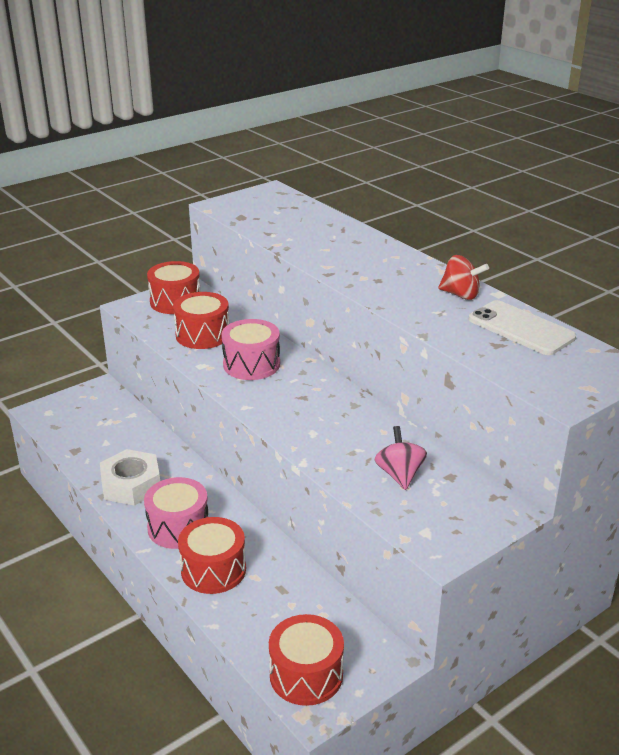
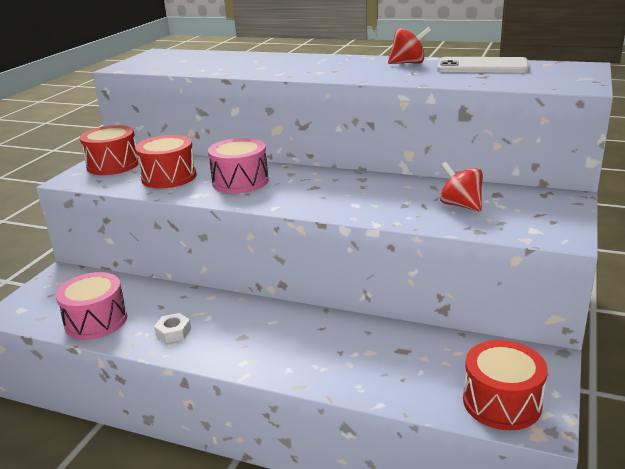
camera: 30 degrees left, 5 degrees down
white nut [100,449,160,506] -> white nut [154,313,191,343], size x0.50
pink drum [144,477,208,549] -> pink drum moved to [56,272,127,340]
red drum [178,517,246,594] -> none
pink spinning top [375,426,427,490] -> red spinning top [440,162,483,211]

